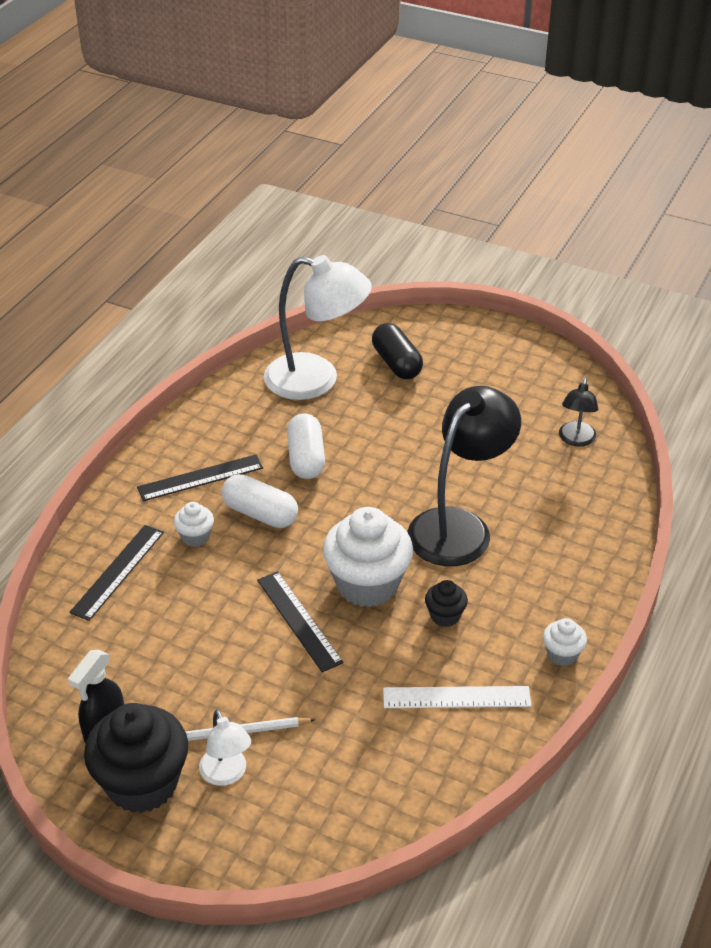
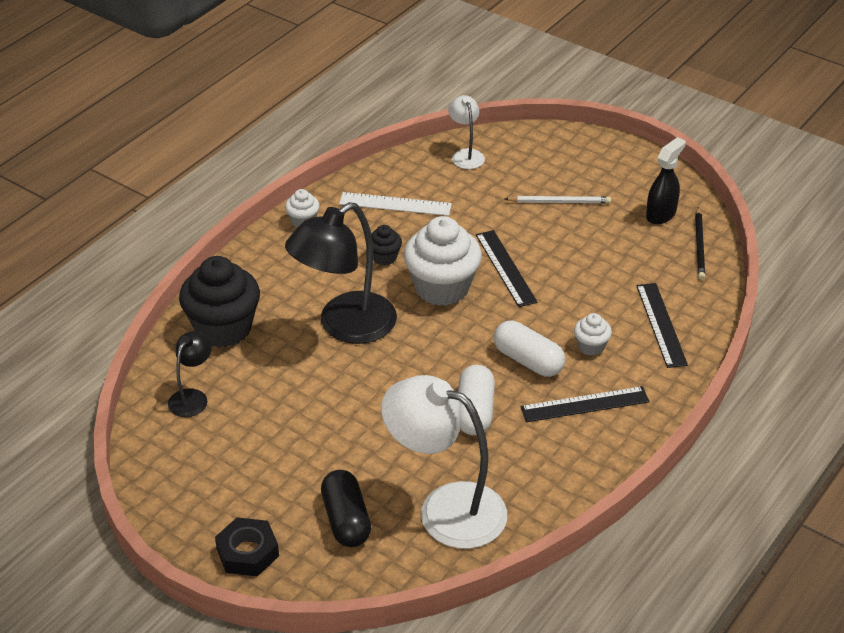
camera: 170 degrees left, 0 degrees up
black ruler [70,525,164,621] -> black ruler turned 45 degrees counterclockwise [636,283,688,368]
black cupcake [84,703,188,813] -> black cupcake moved to [179,256,260,347]
white lamp [199,709,251,786] -> white lamp moved to [448,95,485,169]
none -> black nut [215,517,279,576]
none -> black pencil [695,207,705,280]

